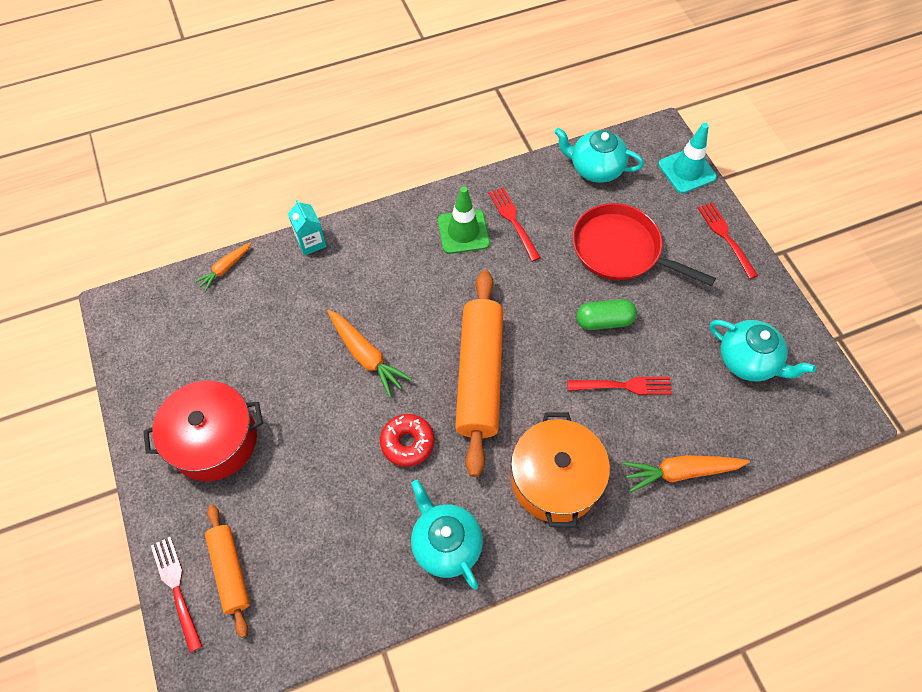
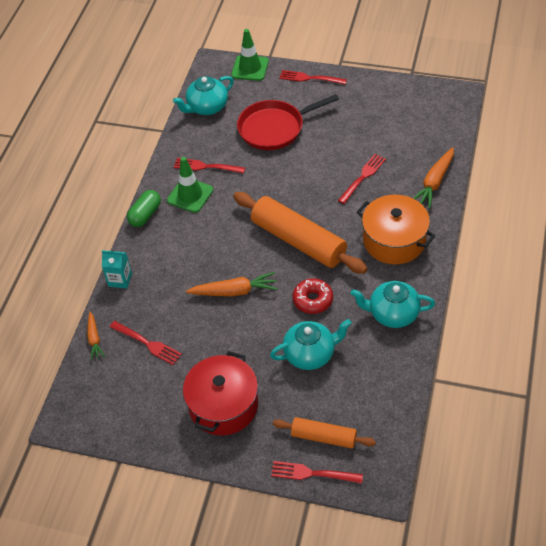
camera: 50 degrees left, 10 degrees down
green capsule [576,299,637,330] -> green capsule moved to [127,190,161,227]
turquoise traffic cone [658,123,717,193] -> green traffic cone [231,29,269,81]
turquoise teapot [710,320,816,382] -> turquoise teapot moved to [270,319,352,370]
none -> red fork [110,321,182,365]

